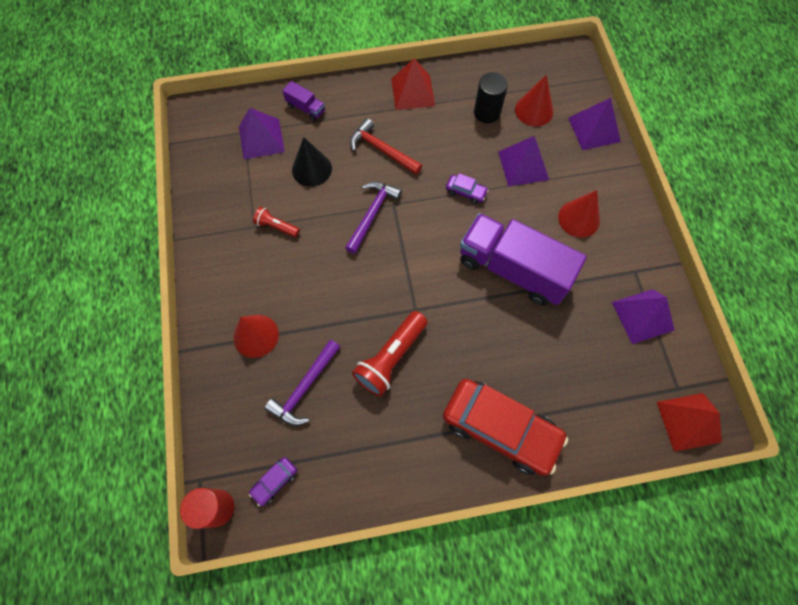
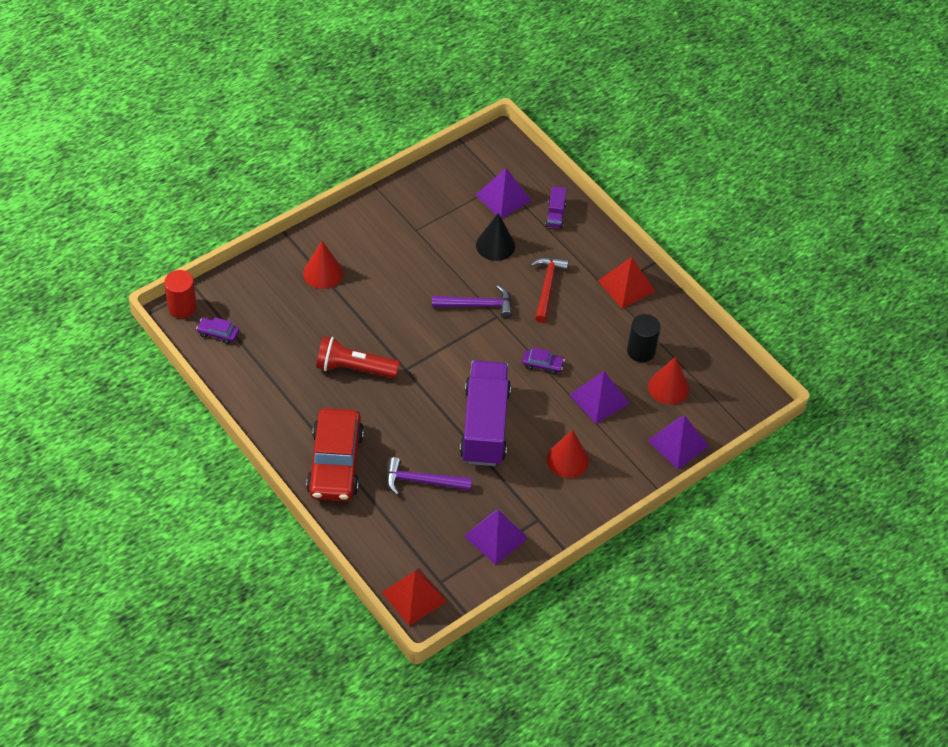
camera: 60 degrees right, 15 degrees down
red flashlight [253,207,300,237] -> none
purple hammer [264,340,340,426] -> purple hammer moved to [387,457,472,495]
purple car [446,173,489,204] -> purple car turned 75 degrees counterclockwise [522,347,565,375]

